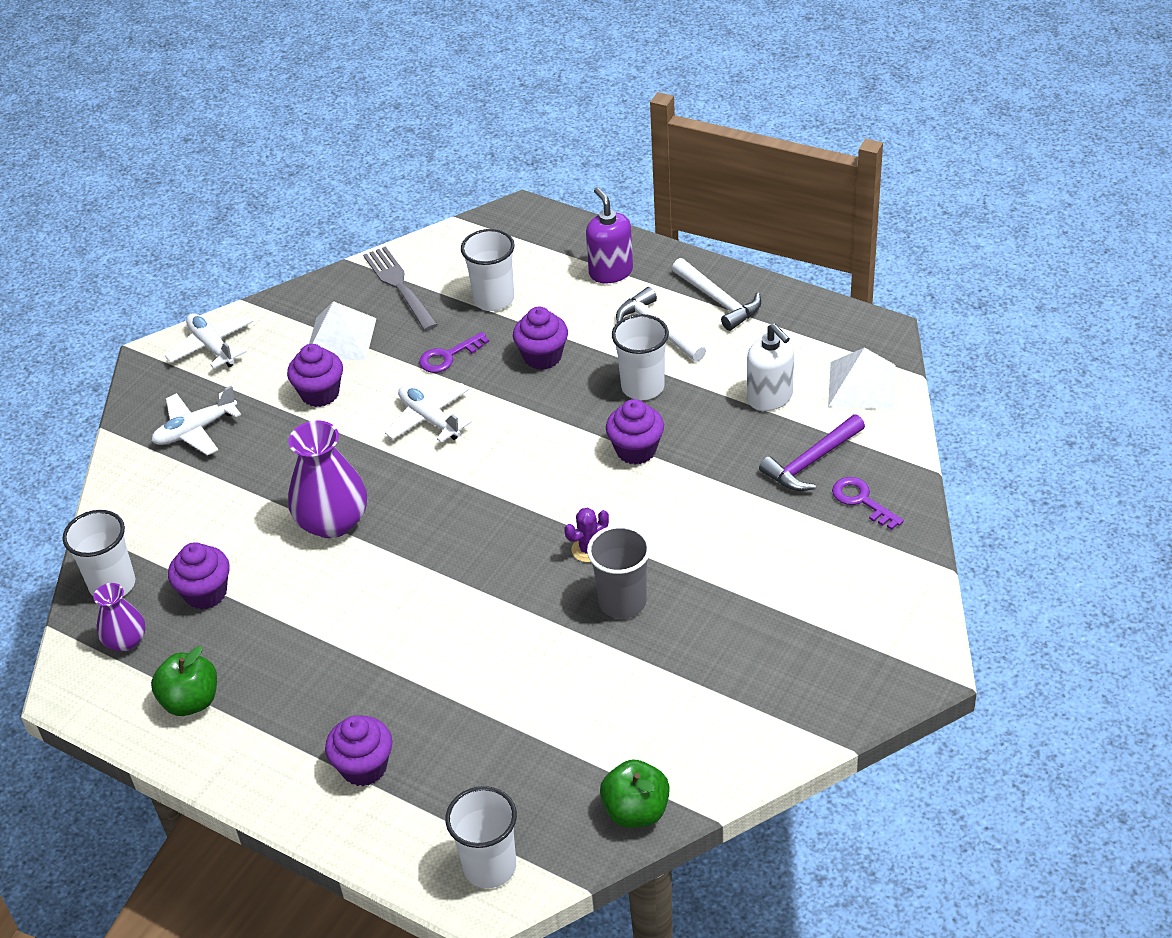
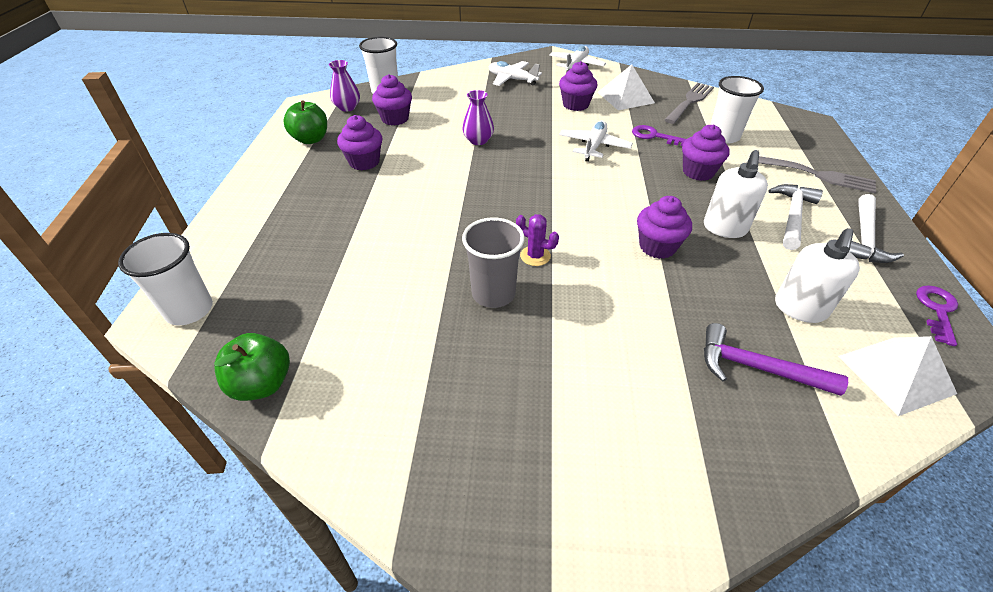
camera: 60 degrees right, 0 degrees up
purple vase [288,421,367,538] -> purple vase [462,90,494,145], size x0.58
purple cupcake [325,715,392,786] -> purple cupcake moved to [337,115,382,171]
purple soap dispenser [586,187,633,283] -> grey fork [758,156,876,193]
white cup [612,314,669,400] -> white soap dispenser [704,150,768,238]
purple key [832,477,904,530] -> purple key moved to [916,285,958,346]

